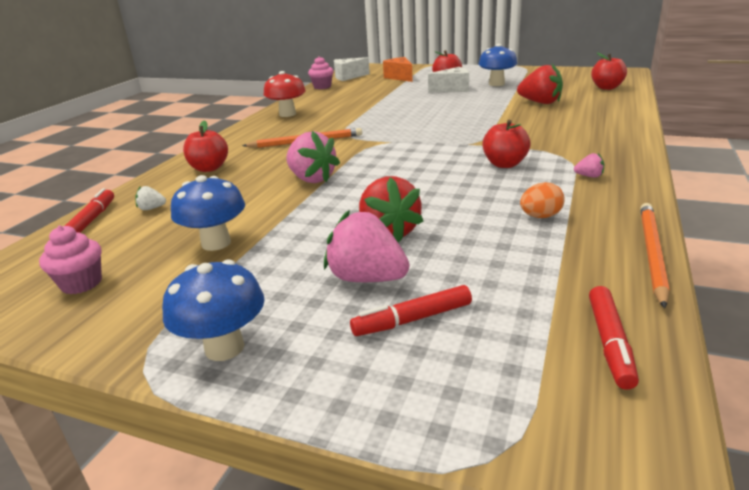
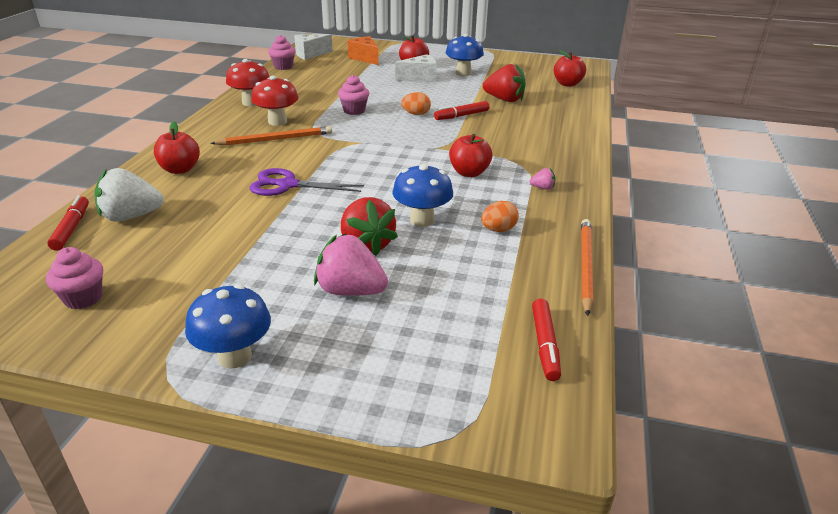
camera: 10 degrees left, 5 degrees up
white strawberry [135,186,166,210] -> white strawberry [94,168,164,222], size x2.21
blue mushroom [171,175,245,251] -> blue mushroom moved to [392,163,453,227]
pink strawberry [286,131,340,183] -> purple scissors [250,168,364,196]
red marker [350,285,472,336] -> red marker moved to [434,101,489,120]
none -> red mushroom [251,76,298,126]
none -> pink cupcake [338,75,369,115]
none -> orange egg [401,92,431,115]

